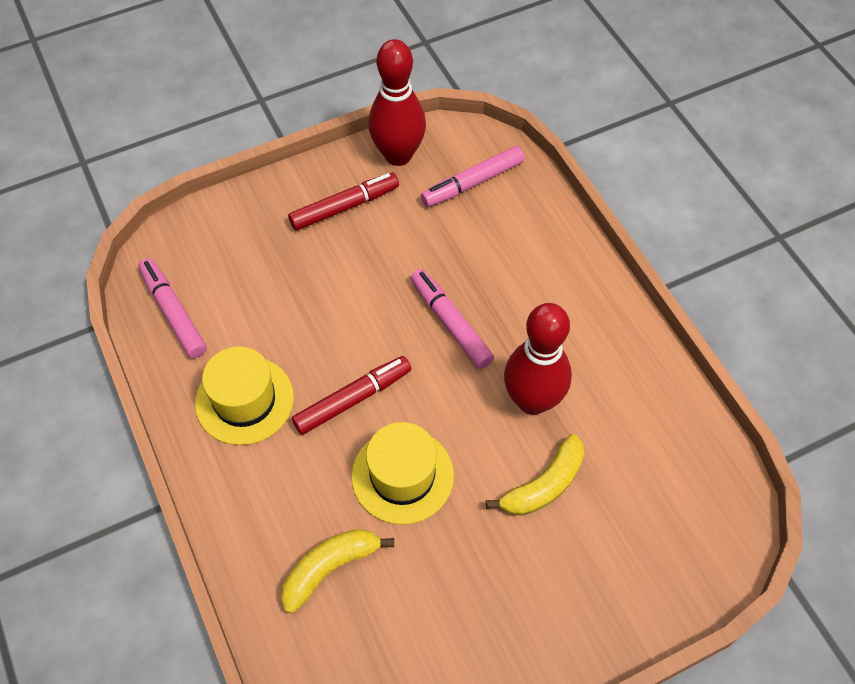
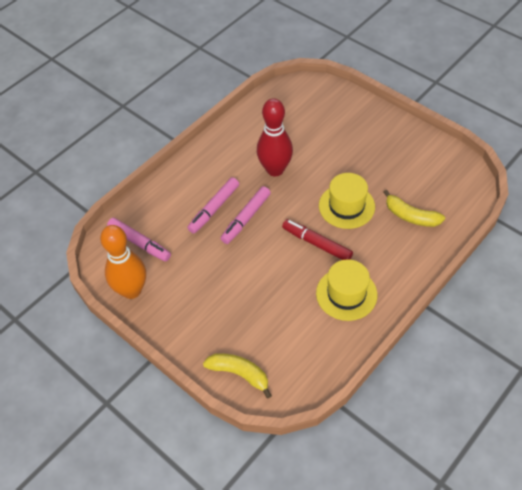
camera: 110 degrees left, 5 degrees down
pink marker [138,258,207,358] -> pink marker moved to [187,177,239,234]
red marker [288,173,399,231] -> none
red bowling pin [368,39,426,166] -> orange bowling pin [100,225,146,299]
yellow banana [486,434,584,516] -> yellow banana moved to [203,353,272,398]

